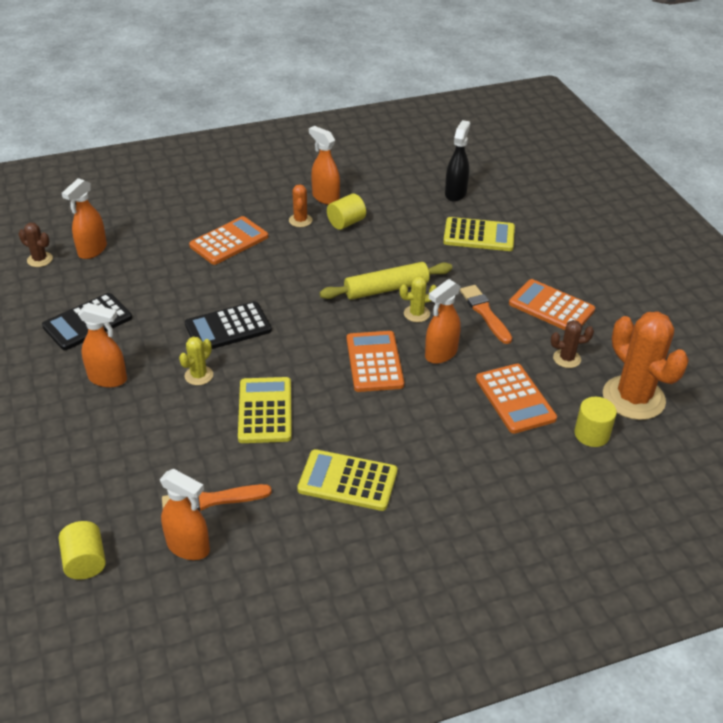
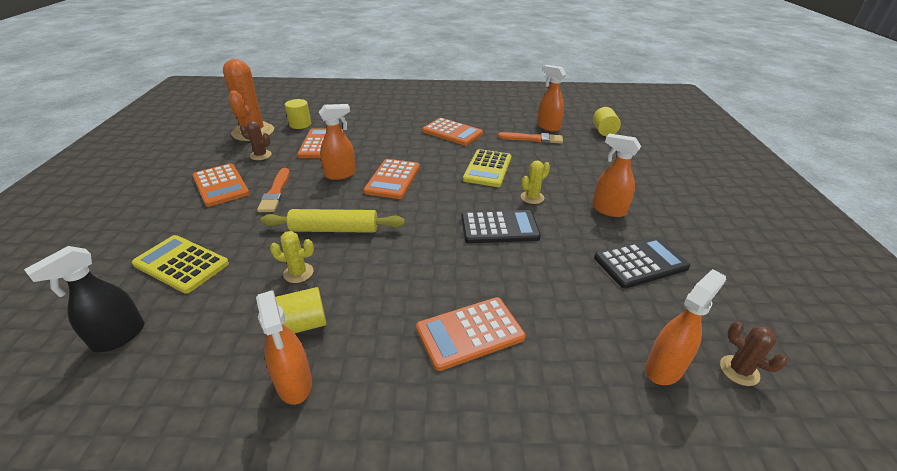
camera: 160 degrees left, 5 degrees down
orange cactus [289,184,312,227] -> none
yellow calculator [297,449,397,511] -> orange calculator [422,118,483,146]
yellow cactus [399,276,437,322] -> yellow cactus moved to [270,231,314,283]

